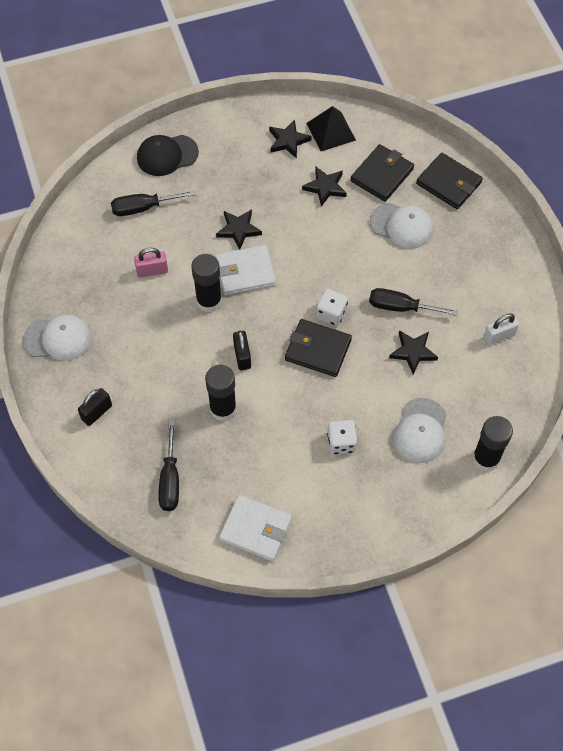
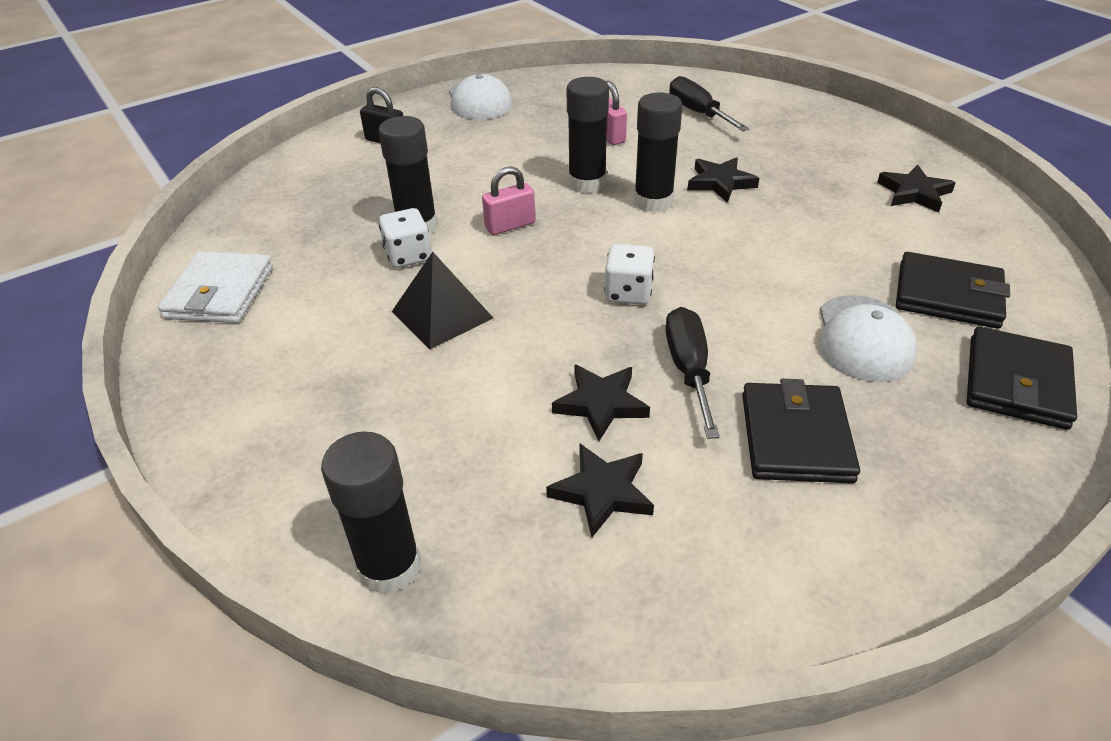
camera: 75 degrees right, 20 degrees down
black cap [137,135,199,176] -> none
black screwdriver [158,421,179,511] -> none
white wallet [215,245,276,295] -> black glue stick [634,92,682,213]
black padlock [233,331,251,370] -> pink padlock [482,167,535,235]
black wallet [285,319,352,377] -> black wallet moved to [742,379,860,483]
black star [302,167,347,206] -> black star moved to [546,444,654,537]
black pyramid [307,106,356,151] -> black pyramid moved to [392,252,493,349]
white dice [327,420,358,455] -> white dice moved to [379,208,432,268]
white cap [393,398,447,463] -> none
white padlock [483,314,519,345] -> none

